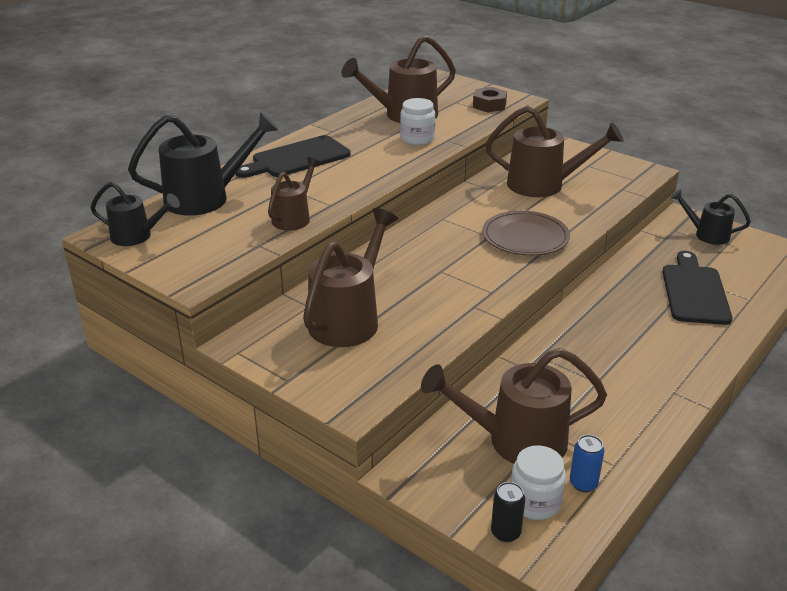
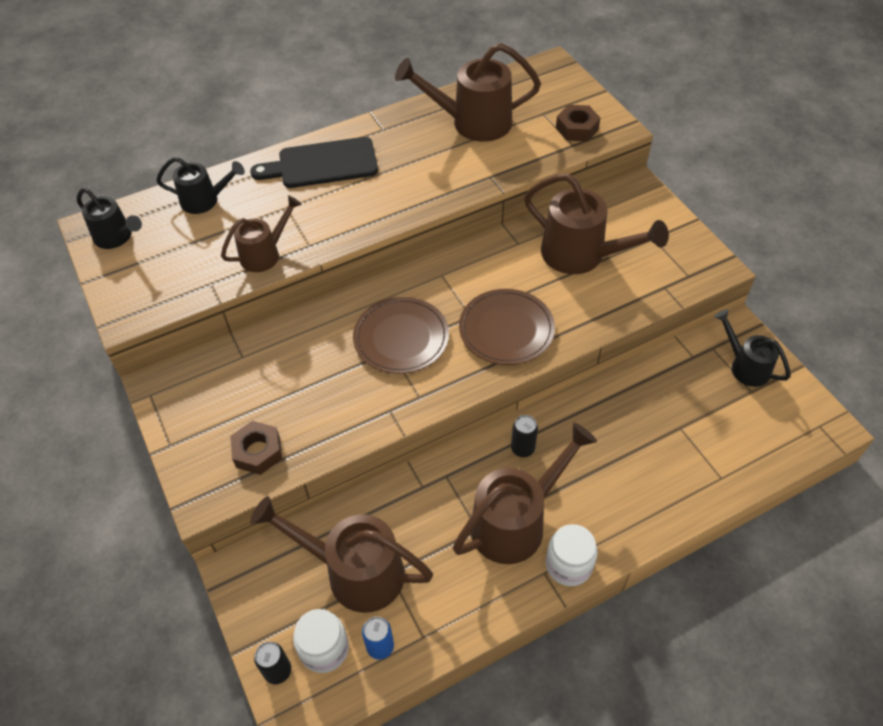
camera: 25 degrees right, 20 degrees up
black watering can [128,112,279,216] -> black watering can [156,157,245,214], size x0.59
brown watering can [303,208,398,347] -> brown watering can moved to [453,423,597,564]
white jar [400,98,435,145] -> white jar moved to [546,524,598,586]
black cutting board [663,251,732,325] -> none
none -> brown nut [230,421,282,475]
none -> brown plate [353,297,449,374]
none -> black can [511,415,538,457]

